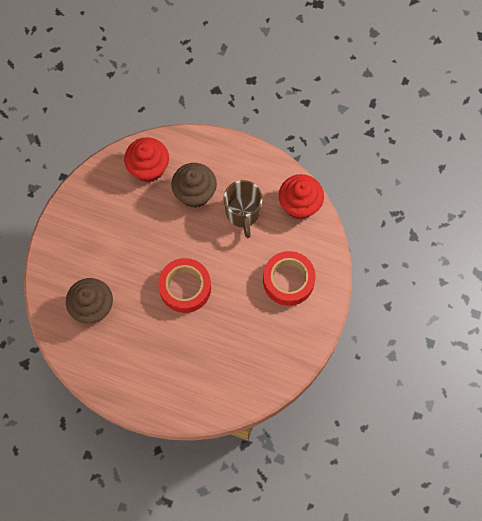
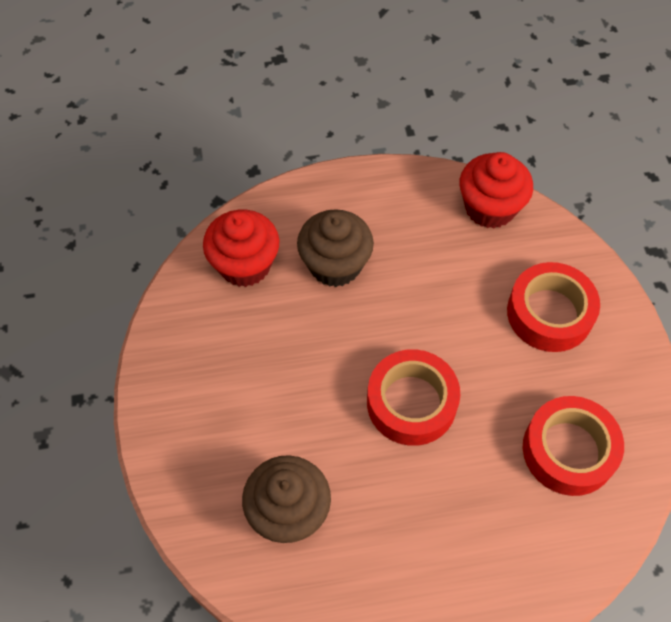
camera: 30 degrees left, 10 degrees down
brown mug [224,180,263,238] -> none
none -> red tape [523,396,624,496]

